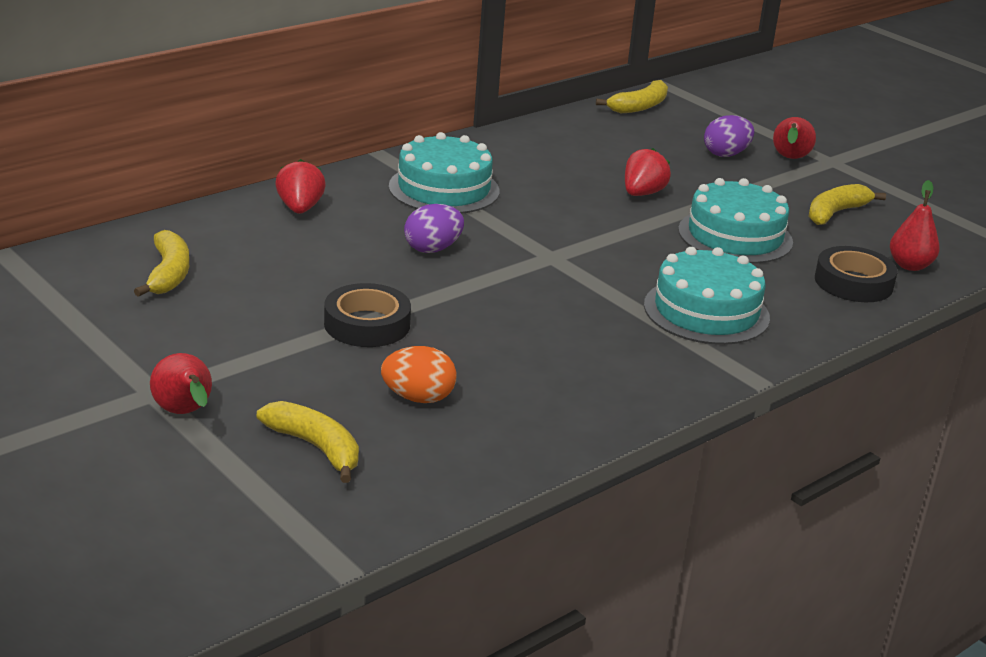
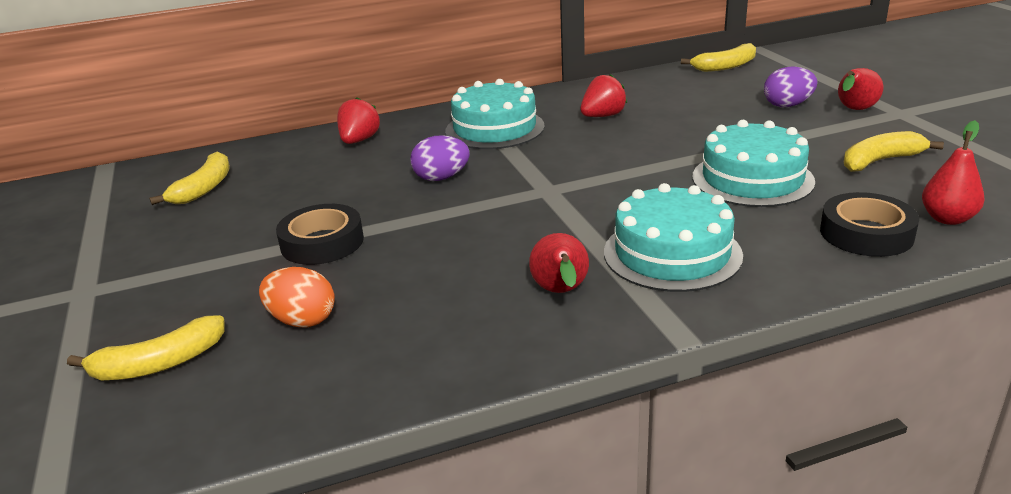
camera: 25 degrees right, 0 degrees up
red pear [150,353,212,414] -> red pear moved to [529,233,589,293]
yellow banana [257,401,359,483] -> yellow banana turned 90 degrees clockwise [67,315,224,381]
red strawberry [625,148,671,196] -> red strawberry moved to [580,74,627,117]

